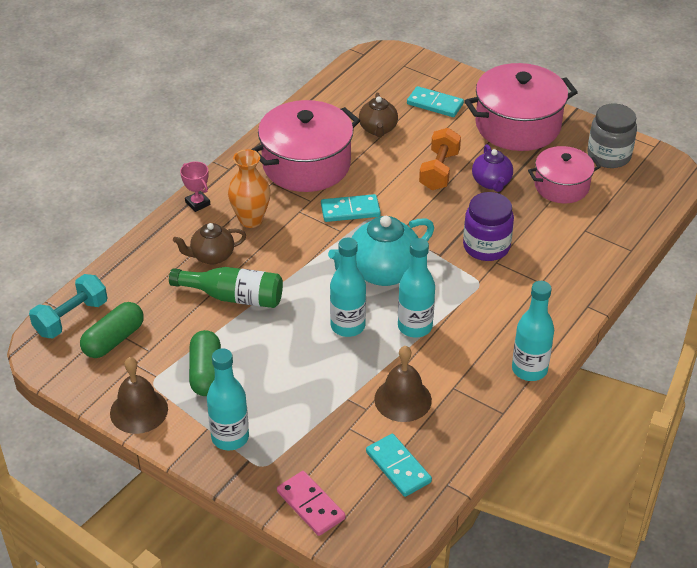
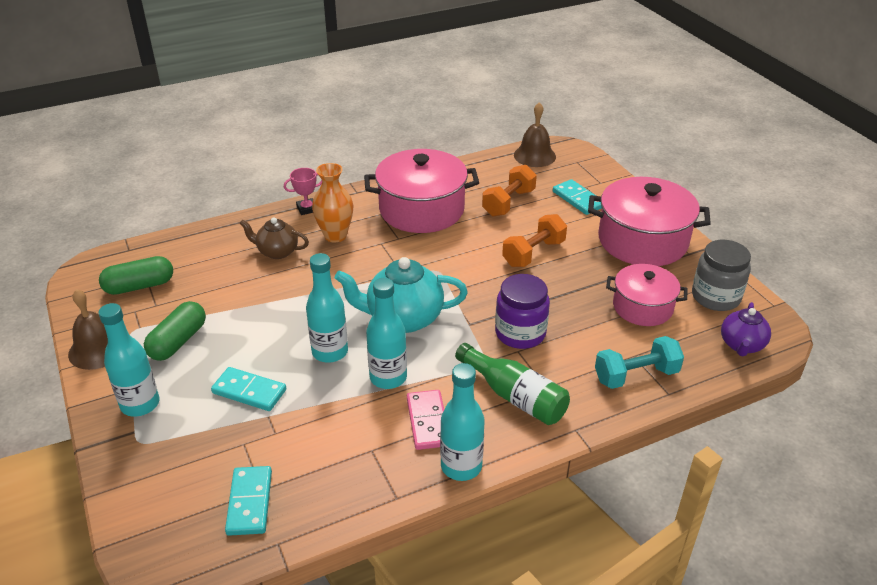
camera: 30 degrees right, 5 degrees down
turquoise dumbbell [29,274,107,339] -> turquoise dumbbell moved to [595,336,684,389]
green bottle [169,267,283,308] -> green bottle moved to [455,343,570,425]
pink trophy [180,161,210,212] -> pink trophy turned 75 degrees clockwise [284,168,322,215]
pink domino [277,471,346,536] -> pink domino moved to [407,390,444,450]
turquoise domino [321,194,381,222] -> turquoise domino moved to [211,367,286,411]
brown teapot [359,93,398,137] -> orange dumbbell [482,165,537,217]
brown bell [374,346,432,422] -> brown bell moved to [514,102,556,167]
purple teapot [472,144,513,192] -> purple teapot moved to [721,302,771,356]

